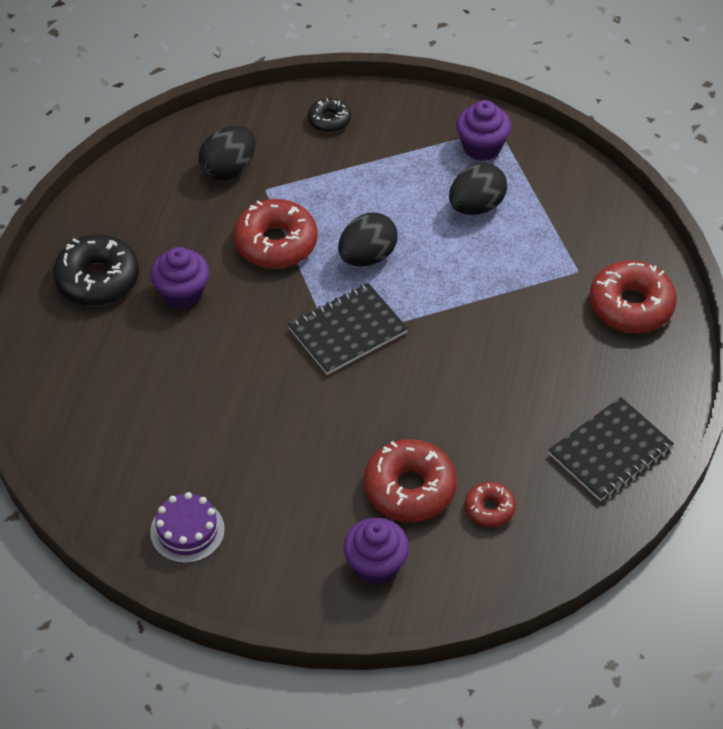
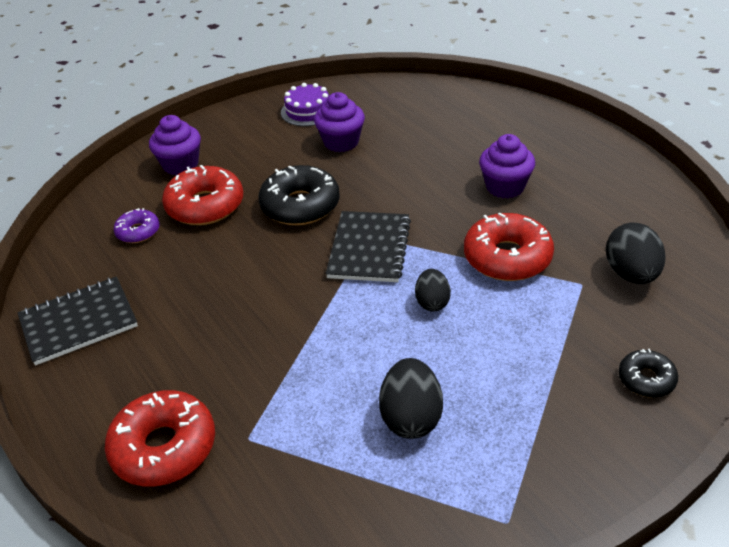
camera: 135 degrees right, 10 degrees down
black donut [53,234,139,306] -> black donut moved to [258,165,340,225]
black egg [338,213,398,266] -> black egg [415,269,451,312], size x0.64
purple cupcake [456,100,511,161] -> purple cupcake moved to [314,92,365,152]
red donut [465,482,516,528] -> purple donut [114,208,160,243]
black notebook [548,397,674,501] -> black notebook turned 60 degrees clockwise [17,276,138,366]

